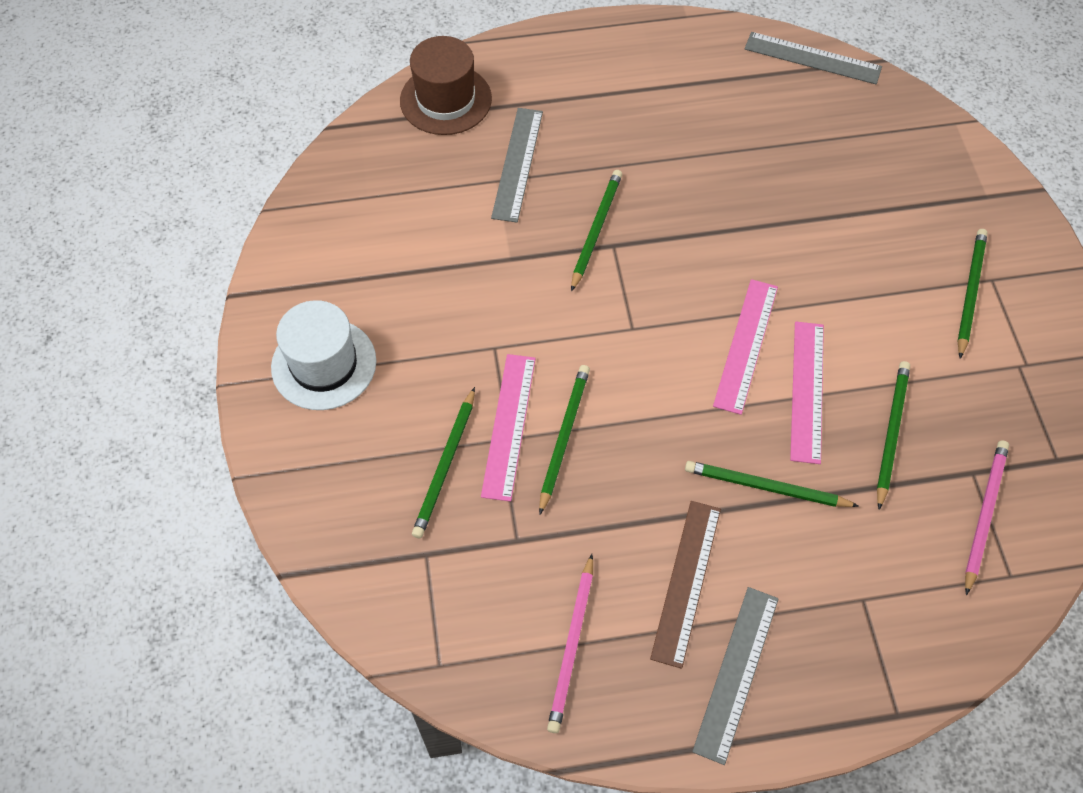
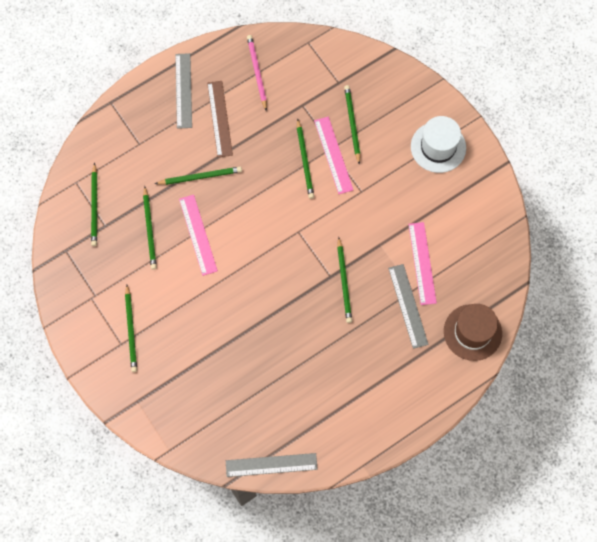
camera: 155 degrees right, 10 degrees up
pink ruler [713,279,778,415] -> pink ruler moved to [408,222,437,305]
pink pencil [965,440,1009,595] -> green pencil [91,163,97,246]

